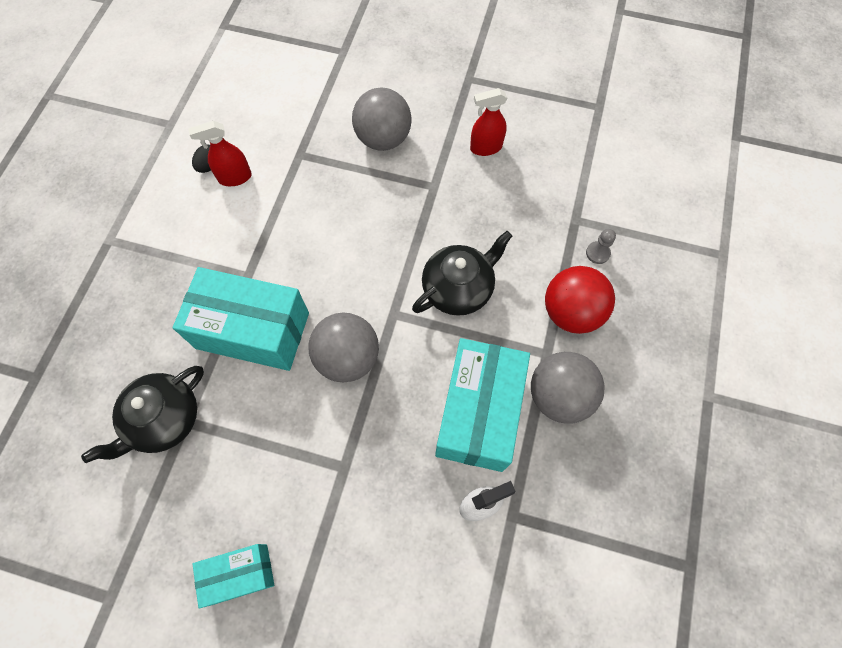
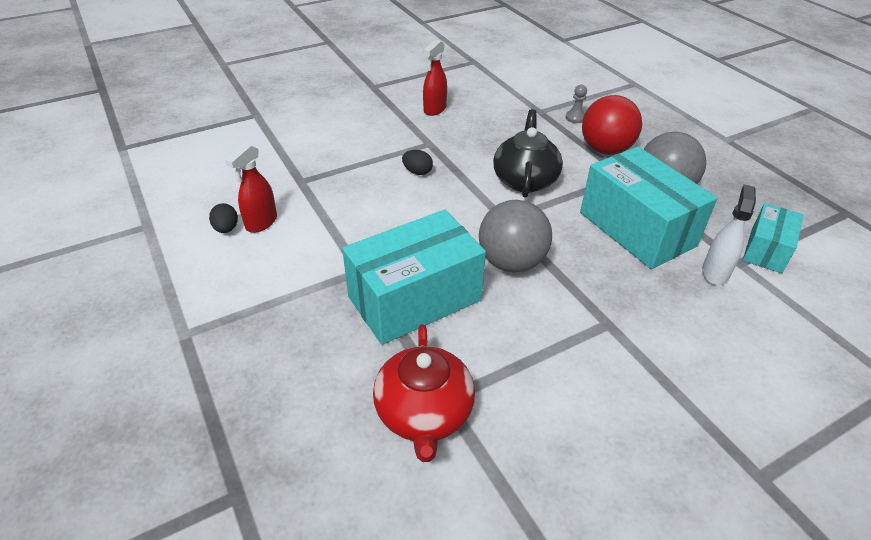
camera: 45 degrees left, 25 degrees down
black teapot [81,366,204,463] -> red teapot [373,324,475,462]
turquoise box [192,544,274,608] -> turquoise box moved to [743,203,803,273]
grey ball [352,88,412,151] -> none
none -> black egg [402,150,433,175]

